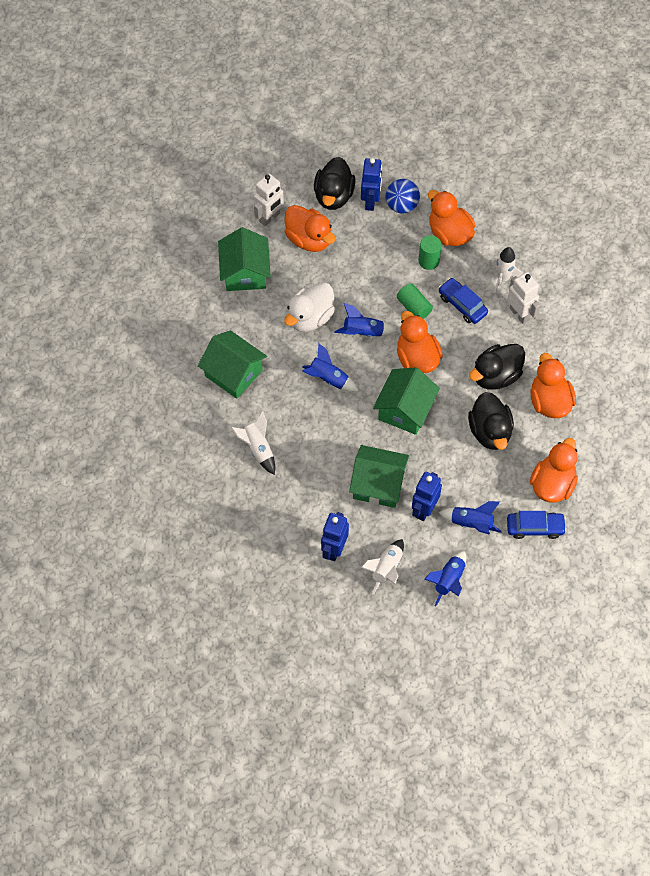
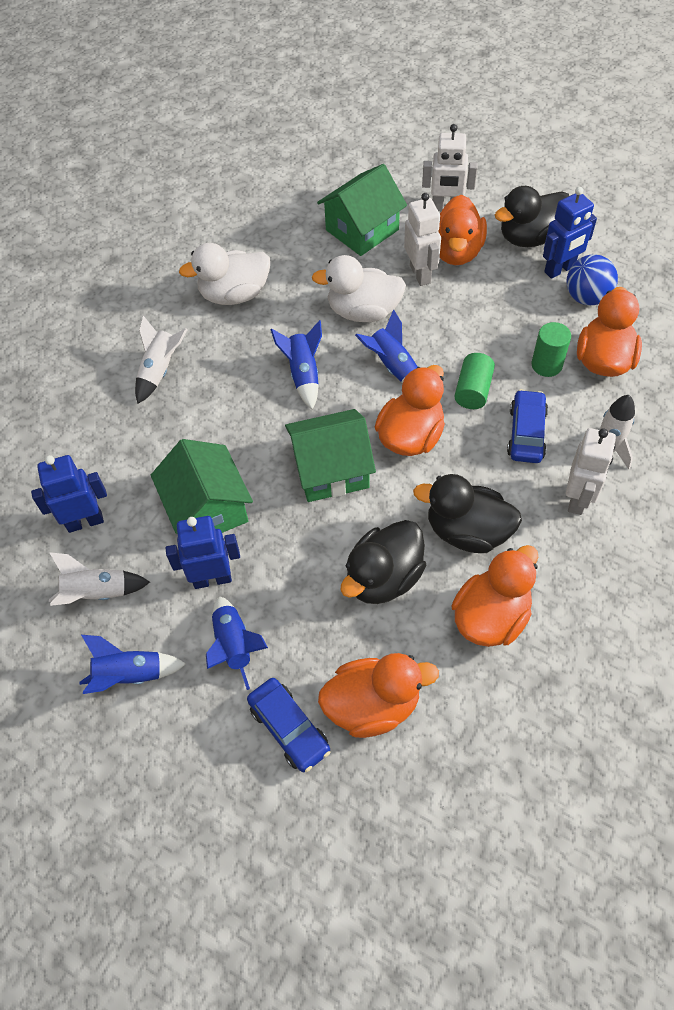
camera: 55 degrees right, 5 degrees down
green house [198,330,267,399] -> white duck [179,243,270,305]
none -> white robot [404,193,441,286]

